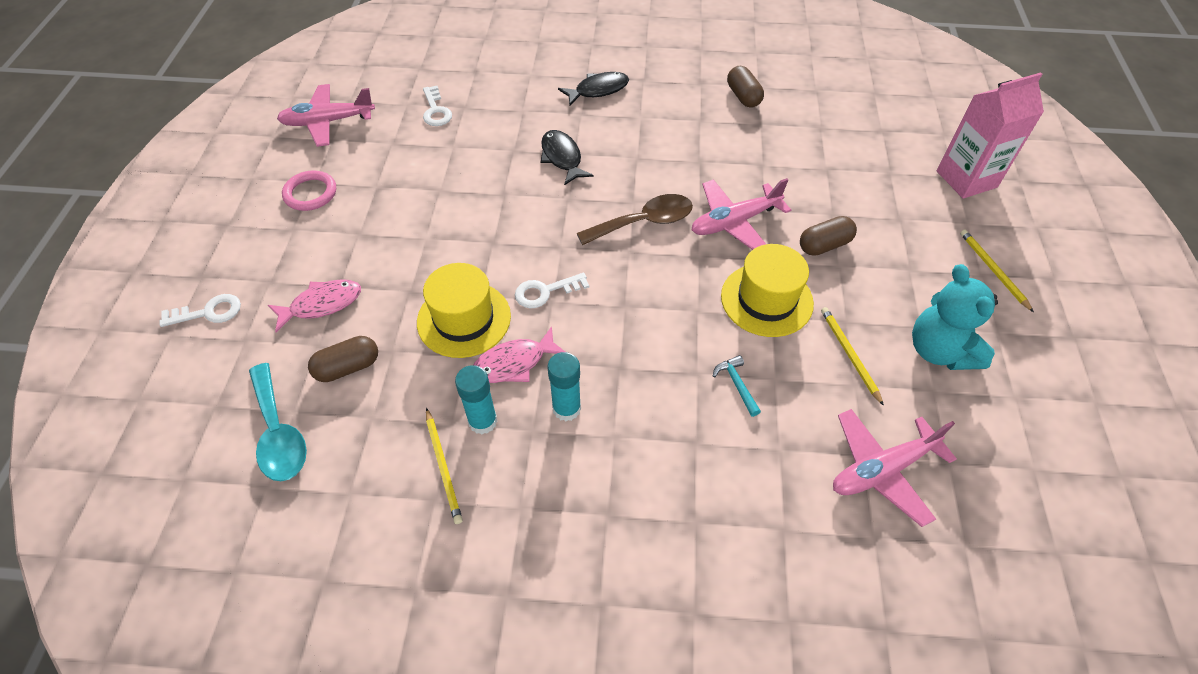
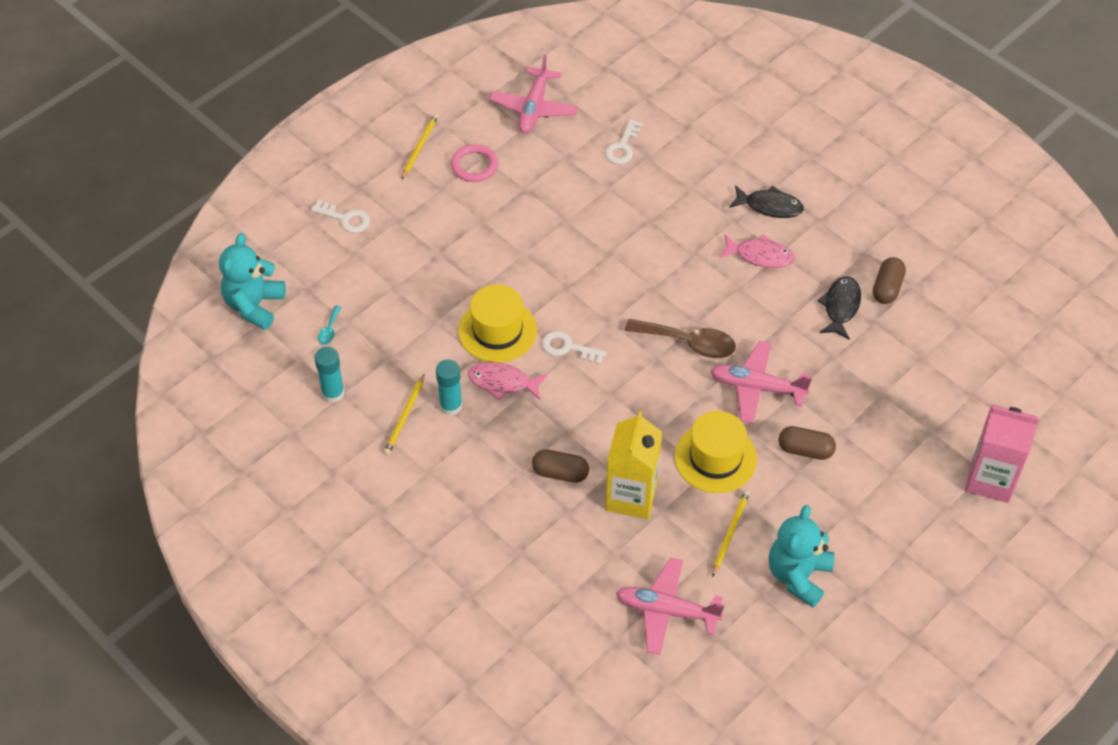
camera: 40 degrees right, 0 degrees up
turquoise spoon [249,363,307,481] -> turquoise spoon [318,306,341,345], size x0.45
pink fish [268,279,361,332] -> pink fish moved to [719,234,795,268]
pink plane [277,84,375,147] -> pink plane turned 105 degrees counterclockwise [490,54,578,133]
brown capsule [308,336,378,382] -> brown capsule moved to [532,449,589,483]
black fish [541,130,594,186] -> black fish moved to [818,276,861,340]
turquoise glue stick [547,352,581,421] -> turquoise glue stick moved to [315,347,345,403]
turquoise hammer [713,355,761,417] -> yellow carton [605,411,662,519]
yellow pencil [960,230,1034,312] -> yellow pencil moved to [401,114,438,180]
none -> turquoise teddy bear [219,233,286,330]

